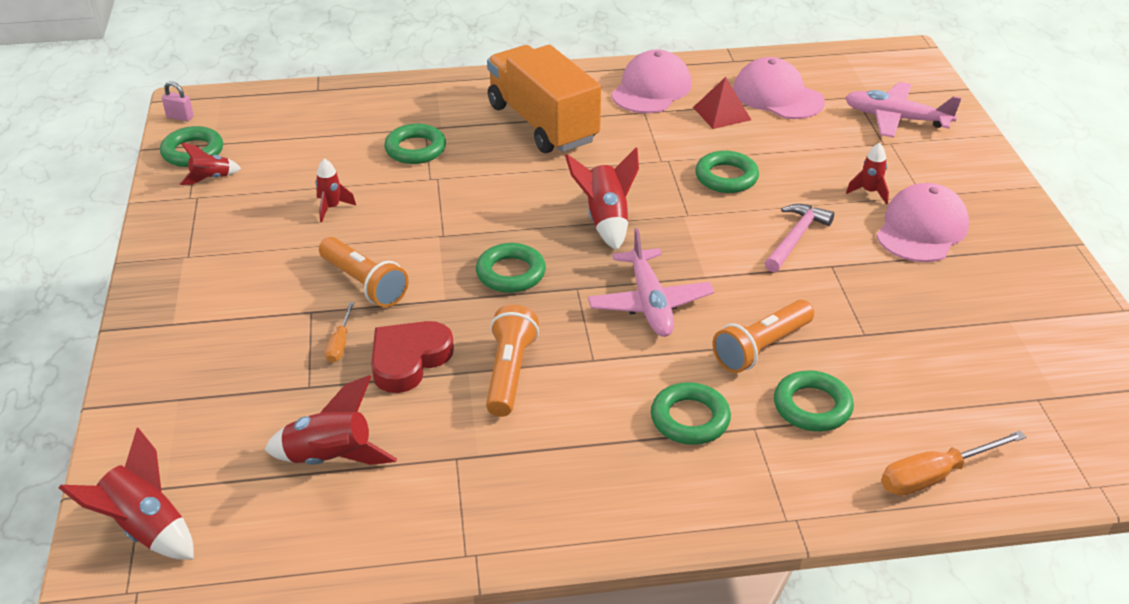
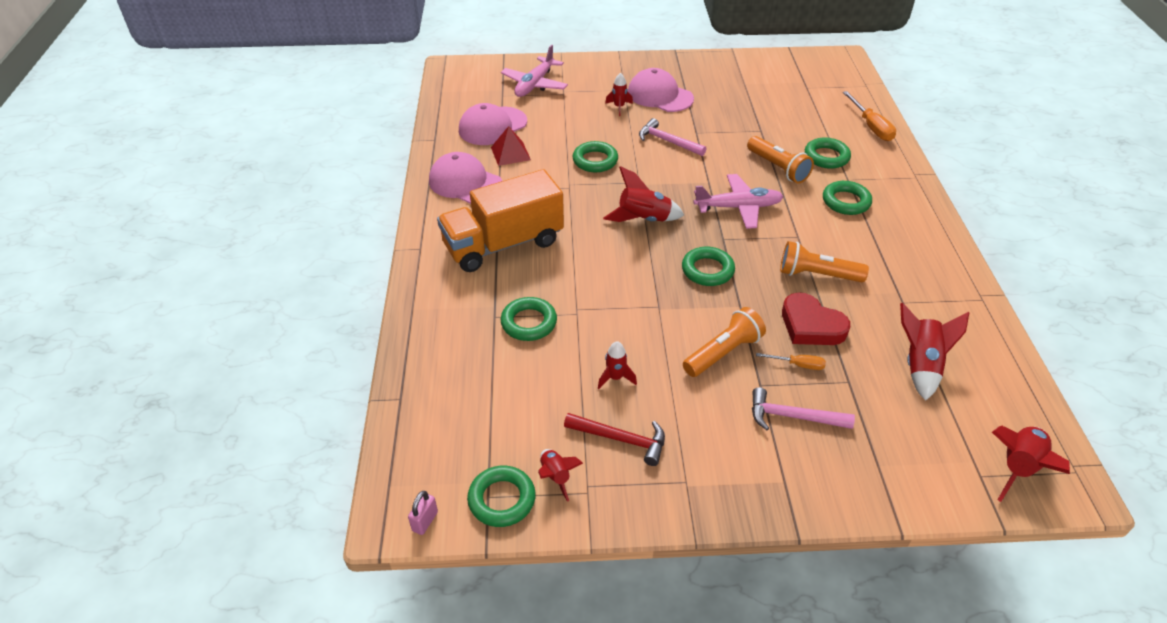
camera: 85 degrees left, 5 degrees up
none -> red hammer [564,413,665,466]
none -> pink hammer [752,387,855,430]

